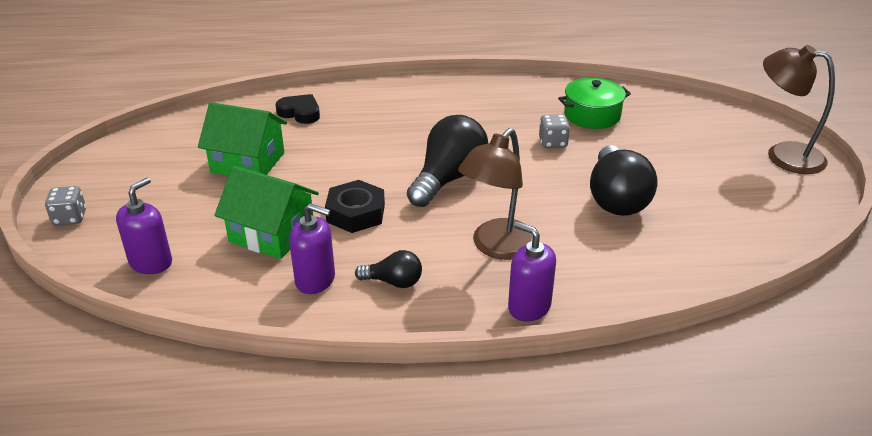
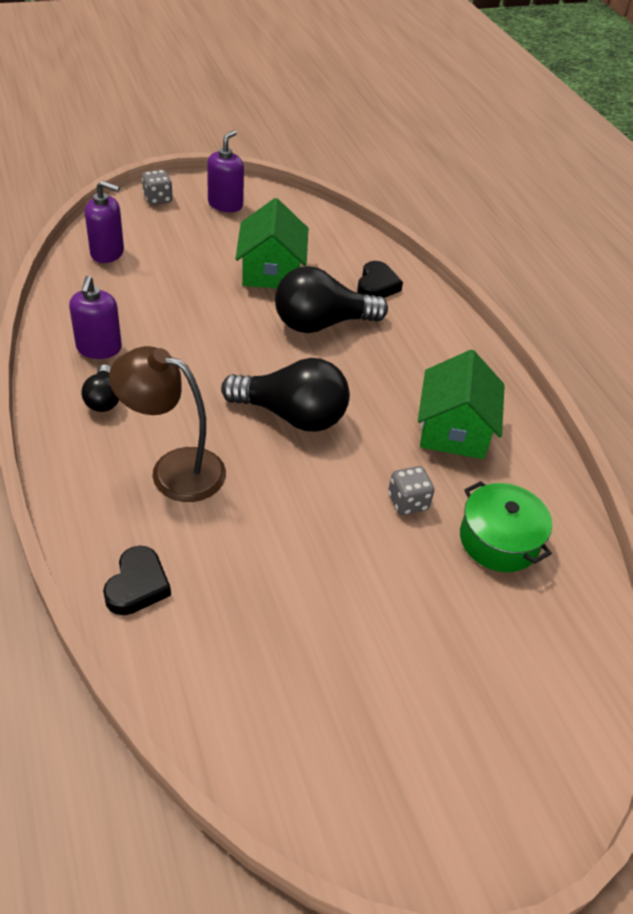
camera: 70 degrees right, 10 degrees up
green house [214,166,319,259] -> green house moved to [418,350,505,459]
black nut [325,180,385,233] -> none
purple soap dispenser [508,222,556,321] -> purple soap dispenser moved to [207,130,244,212]
black light bulb [590,145,657,216] -> black light bulb moved to [275,266,388,333]
brown lamp [763,45,835,174] -> none
none -> black heart [103,546,171,615]

